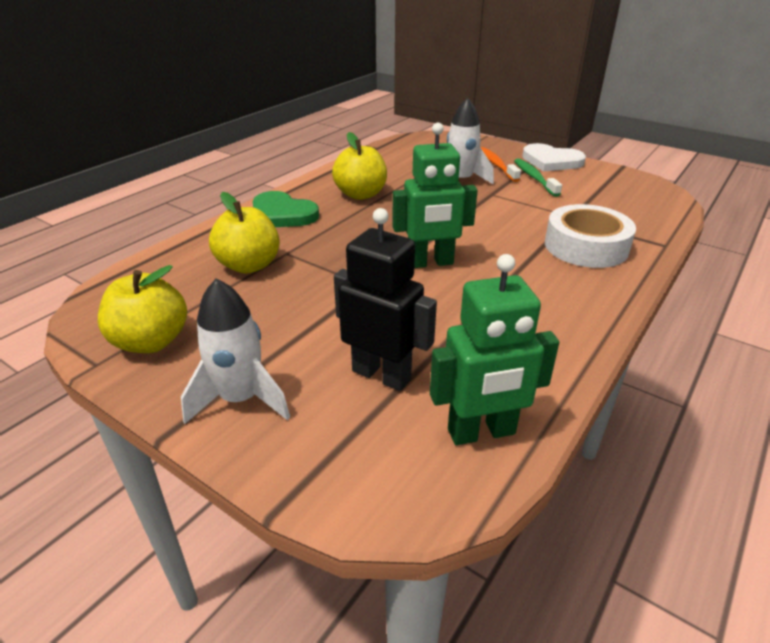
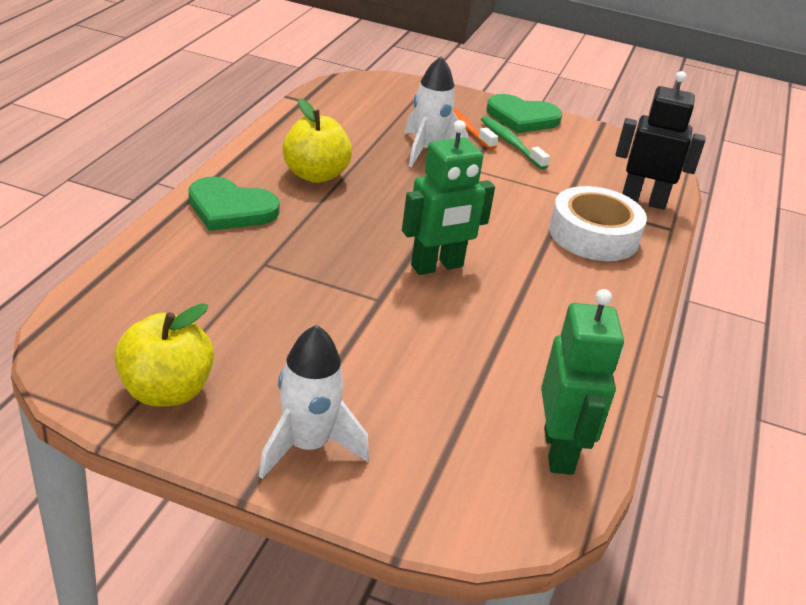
camera: 20 degrees left, 0 degrees up
yellow apple [209,192,280,274] -> none
black robot [334,208,437,391] -> black robot moved to [615,71,706,210]
green robot [430,254,559,445] -> green robot turned 60 degrees counterclockwise [541,289,624,475]
white heart [522,143,586,171] -> green heart [486,94,562,133]

